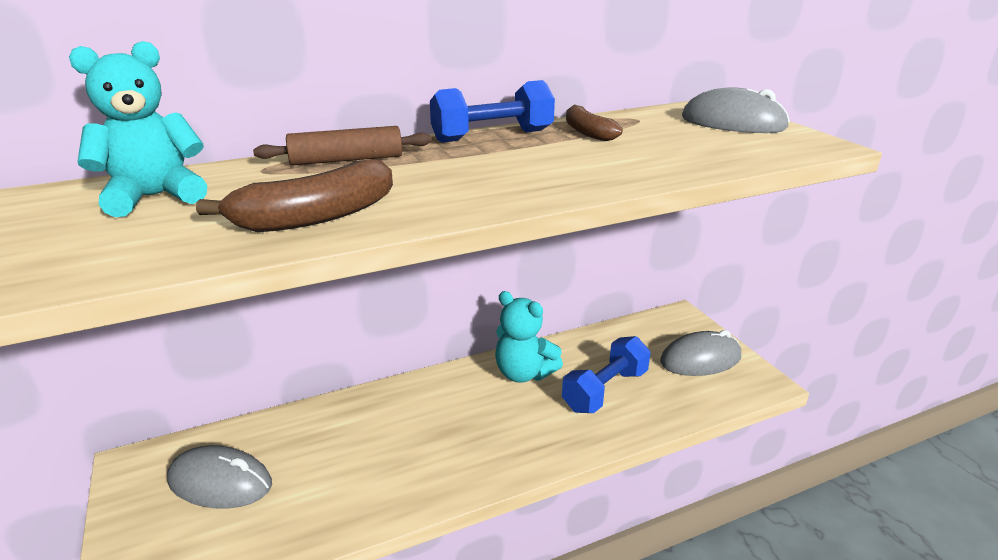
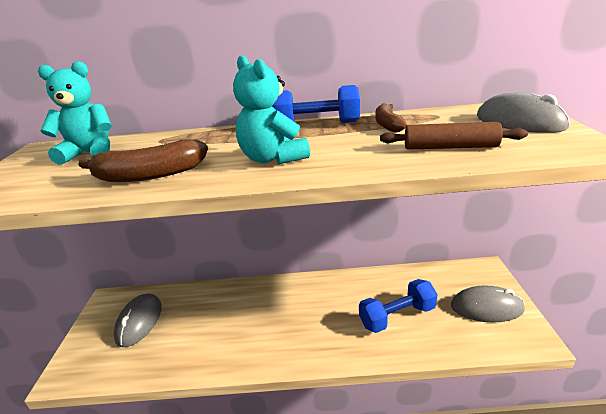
camera: 25 degrees right, 0 degrees up
grey mouse [167,445,272,509] -> grey mouse turned 60 degrees clockwise [114,293,162,347]
brown rolling pin [253,126,432,165] -> brown rolling pin moved to [380,122,528,150]
turquoise teddy bear [495,291,563,383] -> turquoise teddy bear moved to [233,55,310,164]

